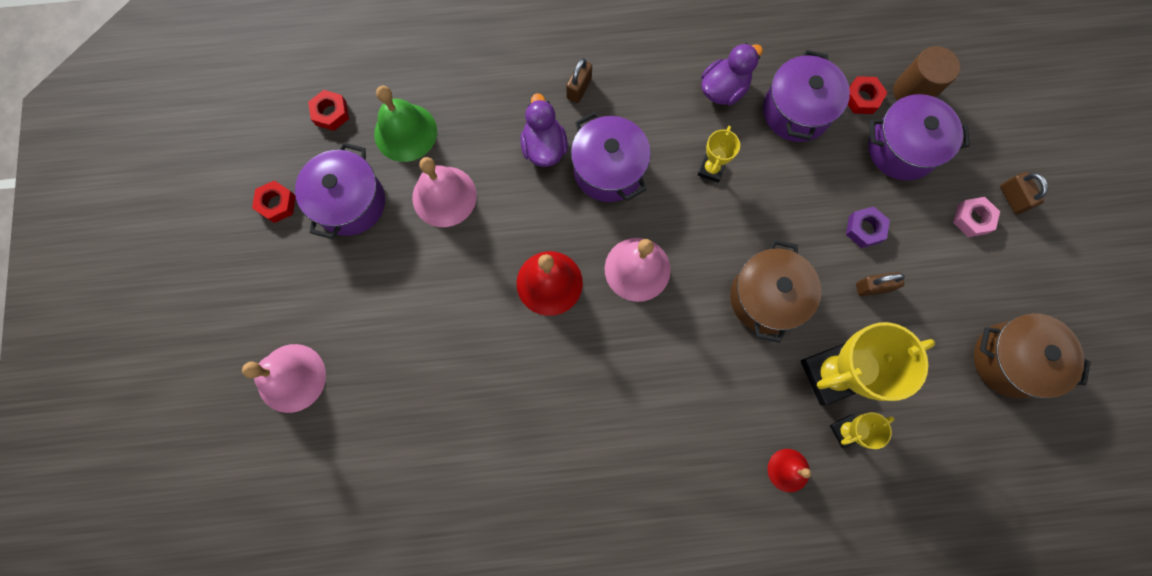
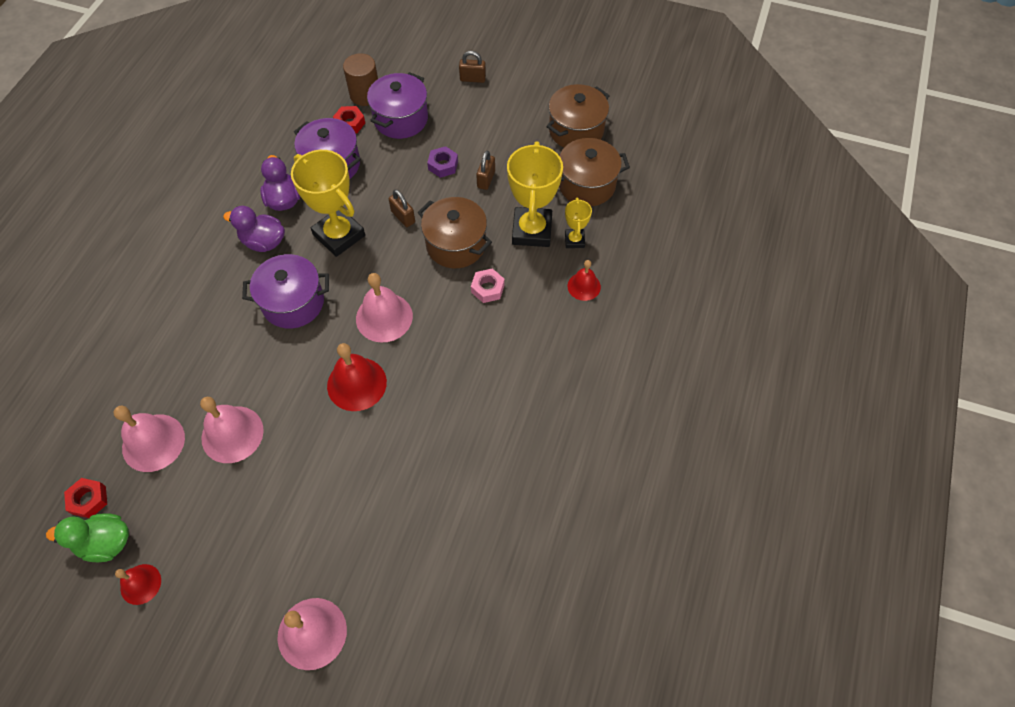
camera: 65 degrees left, 15 degrees down
red nut [252,180,296,223] -> red bell [115,564,161,605]
purple pot [295,143,385,239] -> none
green bell [374,86,437,162] -> pink bell [114,406,185,472]
purple duck [520,93,568,167] -> purple duck moved to [223,206,285,252]
brown padlock [566,58,592,103] -> brown padlock moved to [389,189,415,227]
yellow trophy [698,126,740,182] -> yellow trophy [291,150,365,257], size x2.00
pink nut [953,197,1000,237] -> pink nut moved to [471,269,505,303]
none -> green duck [46,513,129,562]
none -> brown pot [559,138,630,206]

